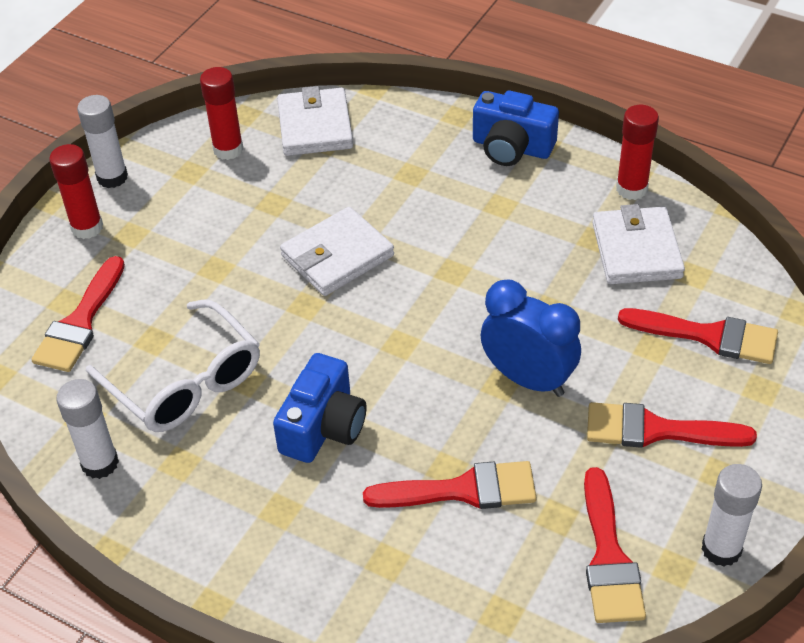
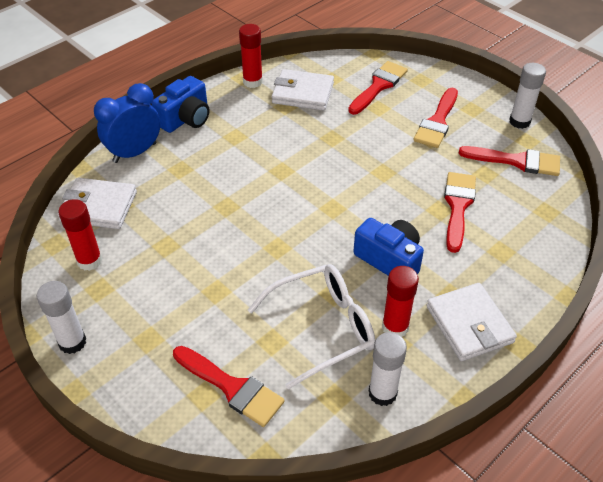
camera: 75 degrees left, 0 degrees up
red glue stick [49,144,103,239] -> red glue stick moved to [382,266,419,337]
white wallet [280,207,394,296] -> white wallet moved to [426,283,517,361]
blue clock [481,279,581,397] -> blue clock moved to [94,83,161,163]

